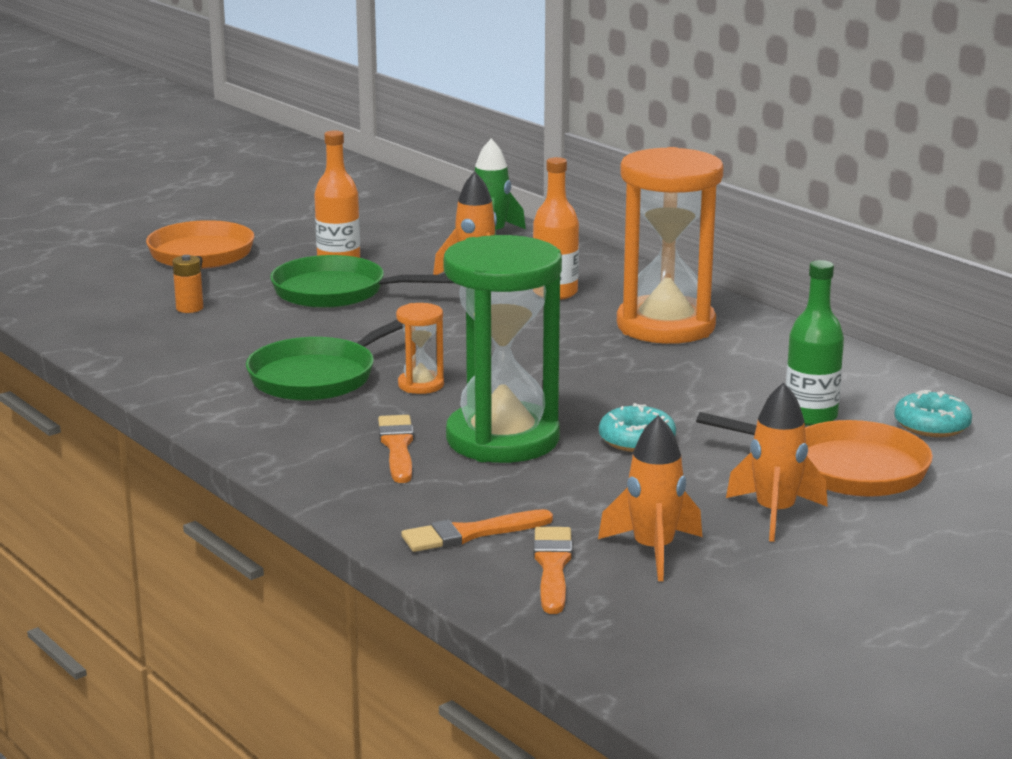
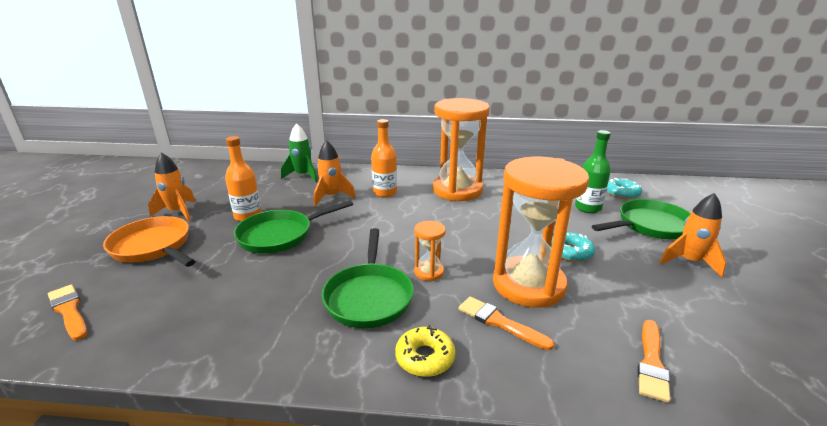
camera: 45 degrees left, 5 degrees up
orange battery [173,255,203,313] -> none
green hourglass [444,235,562,463] -> orange hourglass [493,157,589,307]
orange brush [533,527,573,614] -> orange brush moved to [48,284,87,341]
orange rocket [598,415,702,581] -> orange rocket moved to [148,152,195,221]
orange pan [696,412,933,497] -> green pan [592,199,691,239]
none -> yellow donut [395,325,456,377]

